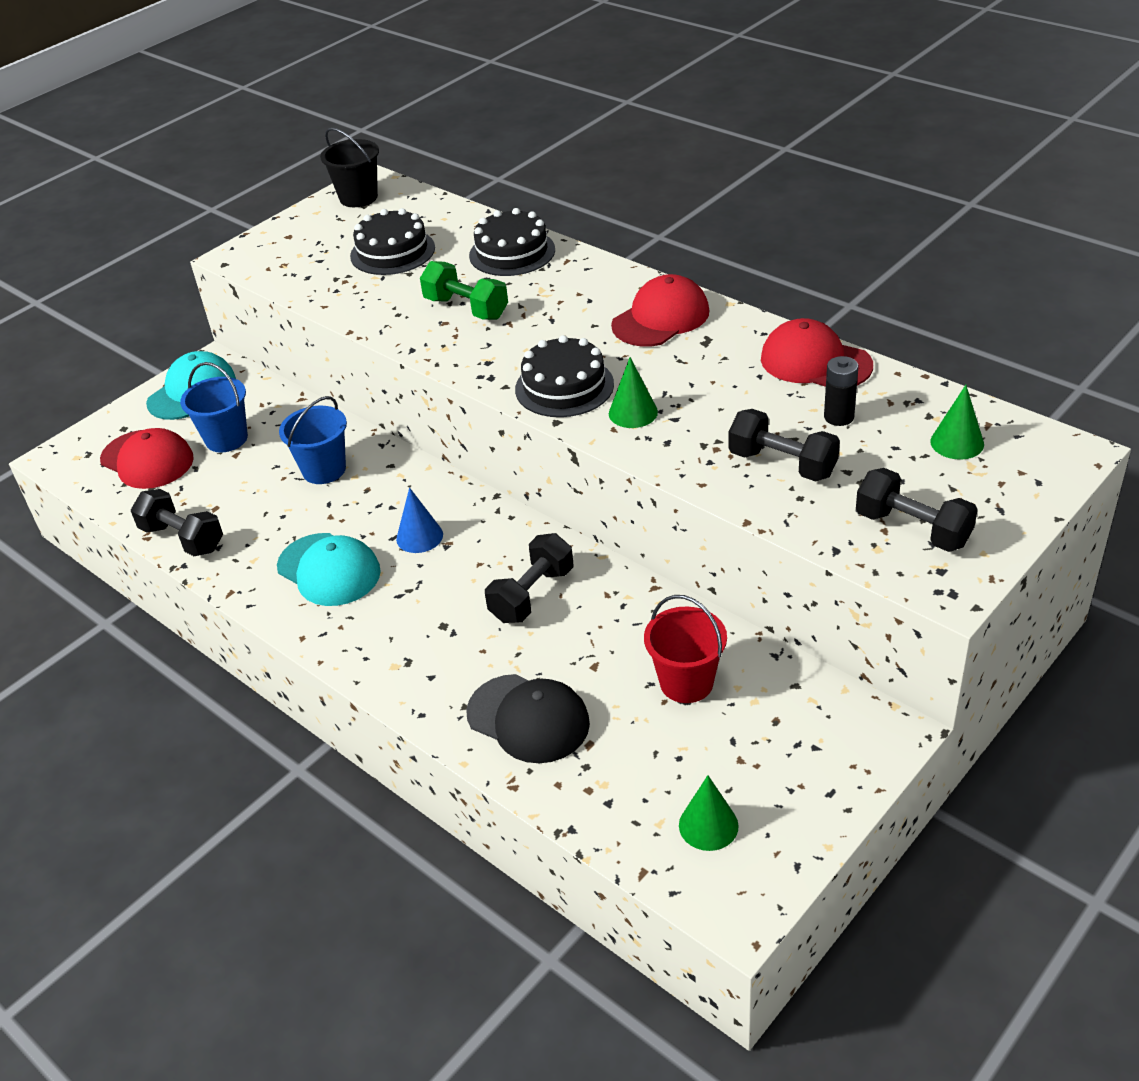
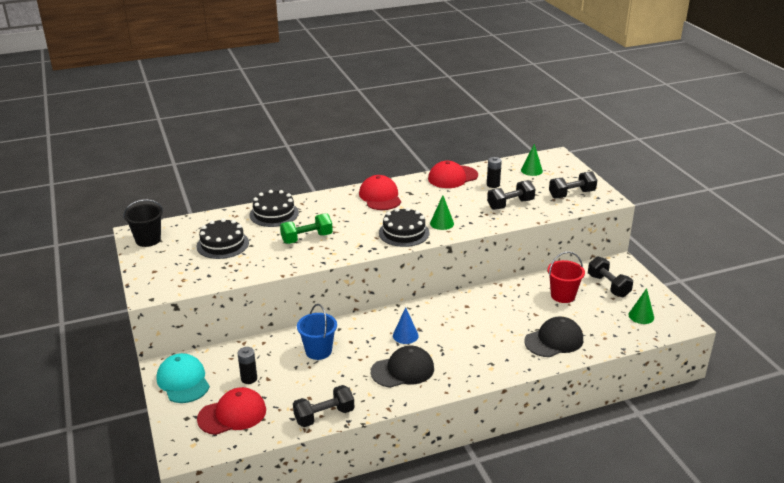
camera: 65 degrees left, 10 degrees down
blue bucket [180,362,248,452] -> black battery [237,347,257,384]
turquoise cap [277,533,381,606] -> black cap [371,346,434,388]
black dumbbell [485,533,574,623] -> black dumbbell moved to [588,256,633,297]

